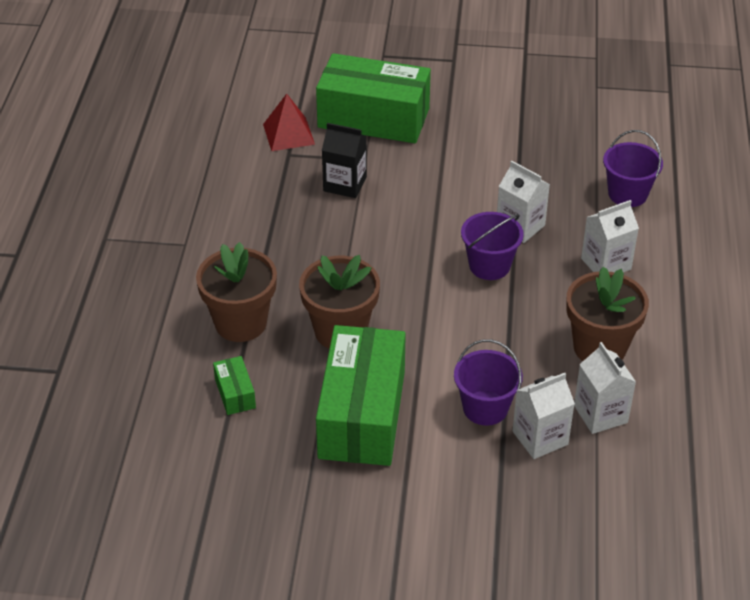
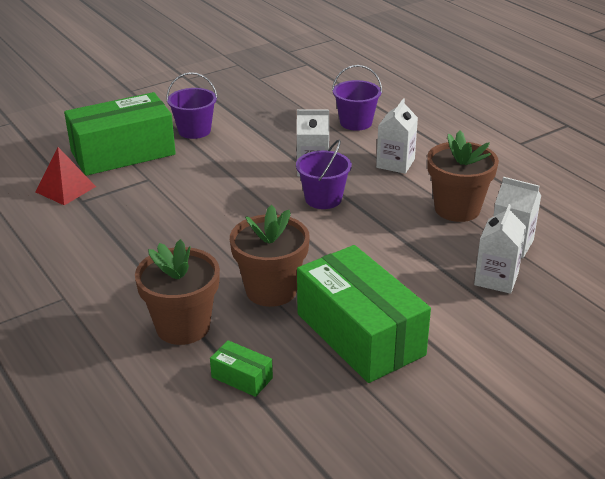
camera: 40 degrees left, 10 degrees down
black carton [322,123,367,198] -> none
purple bucket [454,339,523,426] -> purple bucket moved to [166,72,218,139]

